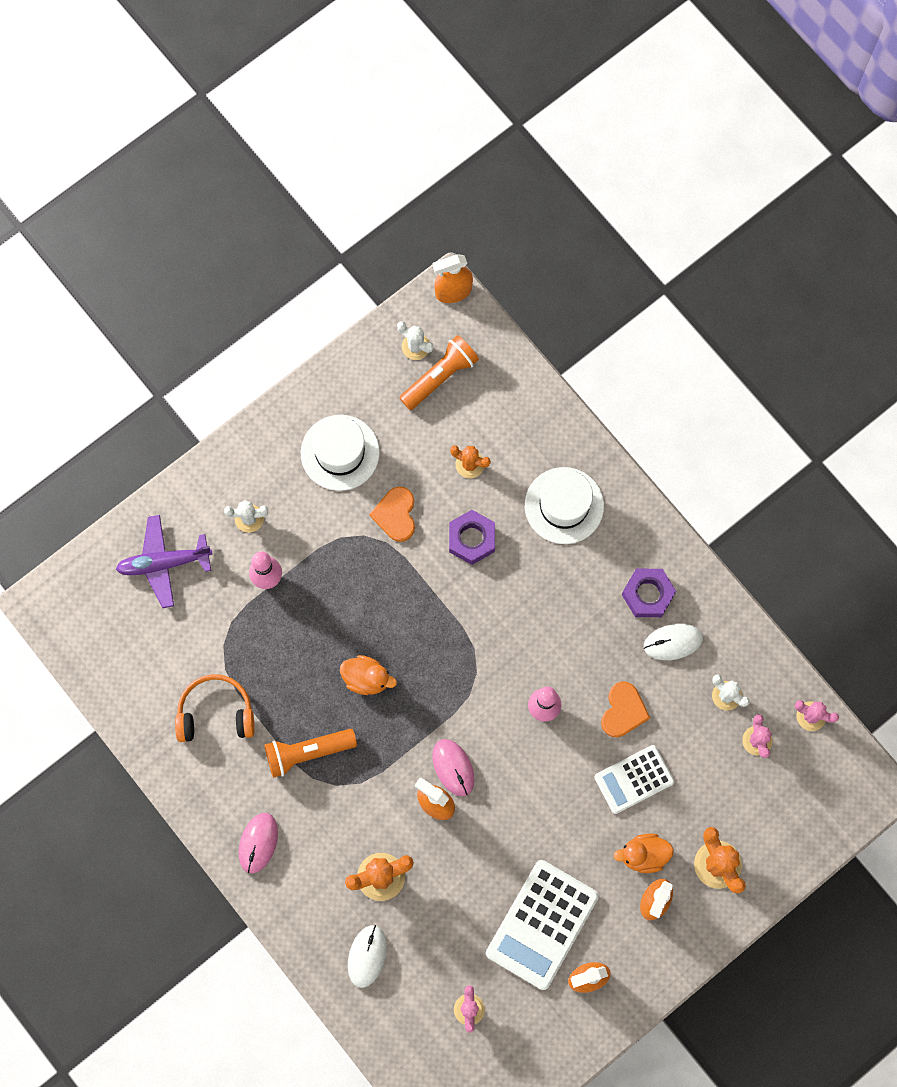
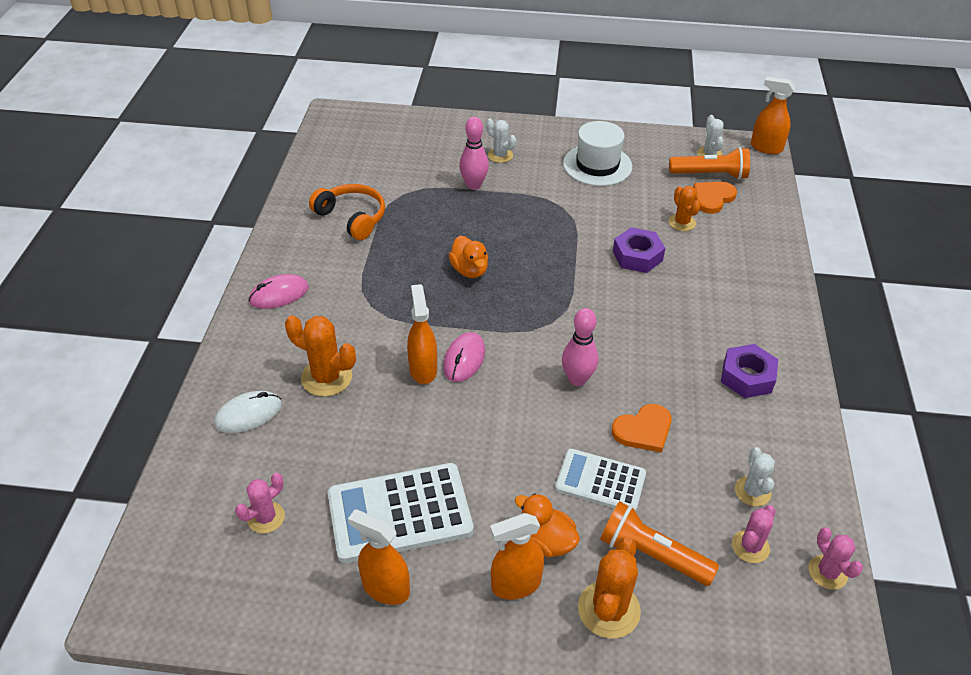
camera: 45 degrees right, 30 degrees down
purple plane [116,515,213,608] -> none
orange flashlight [264,729,357,778] -> orange flashlight moved to [600,501,719,586]
orange heart [369,486,415,542] -> orange heart moved to [693,182,737,214]
white hat [525,467,604,544] -> none
white mouse [644,624,703,660] -> none

